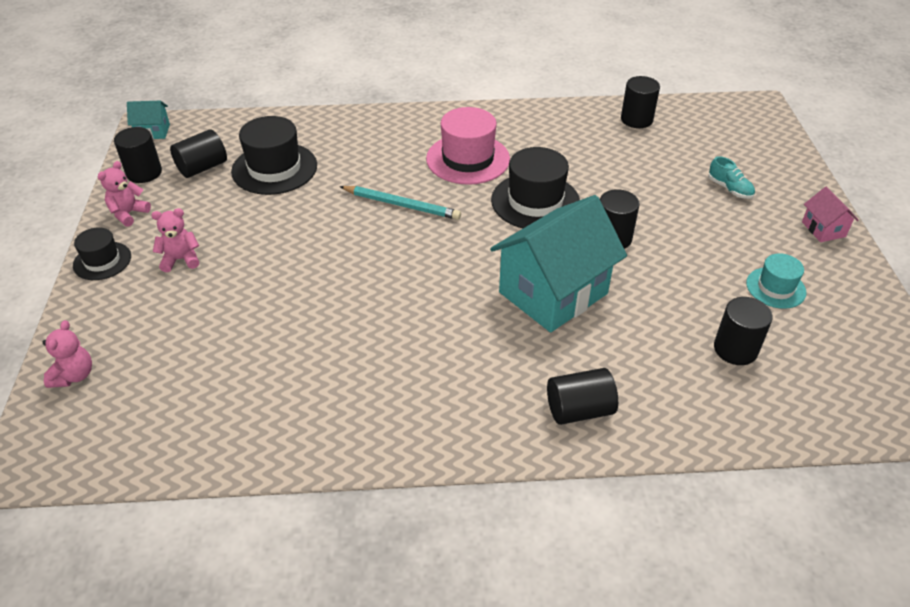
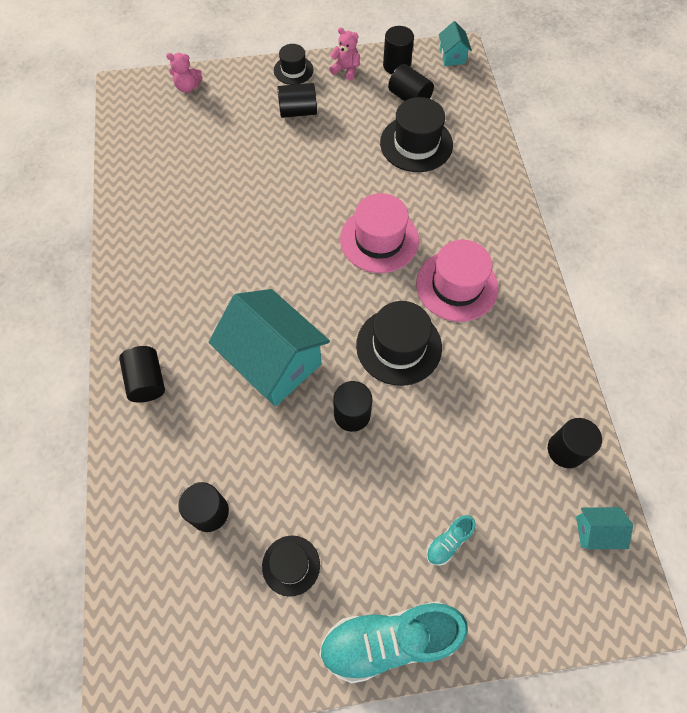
camera: 85 degrees right, 20 degrees up
pink teddy bear [151,208,199,272] -> black cylinder [277,83,317,118]
turquoise pencil [339,186,461,220] -> pink hat [340,193,419,273]
turquoise hat [746,253,807,309] -> black hat [262,535,320,597]
pink house [802,187,859,242] -> turquoise shoe [319,601,468,683]
none -> turquoise house [576,507,633,549]

